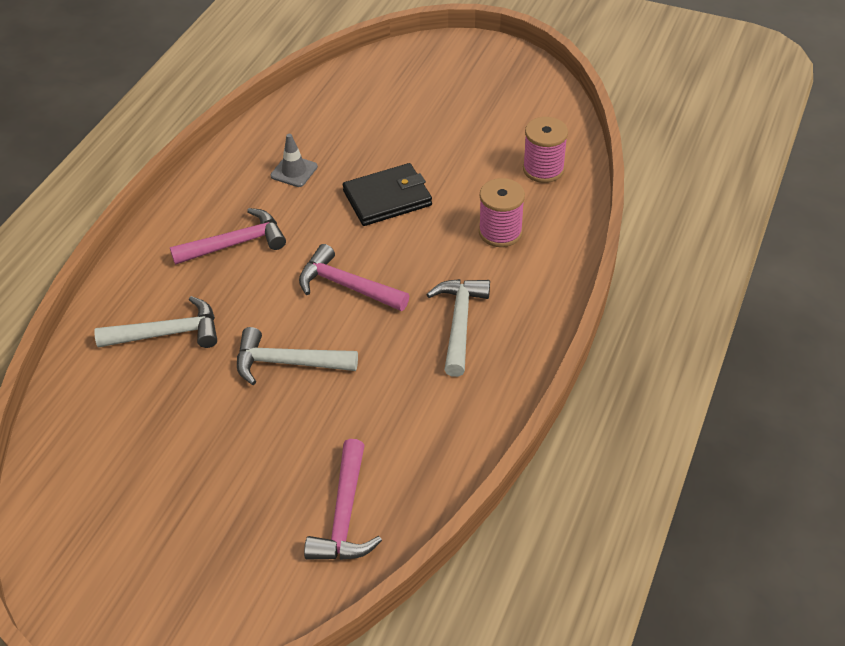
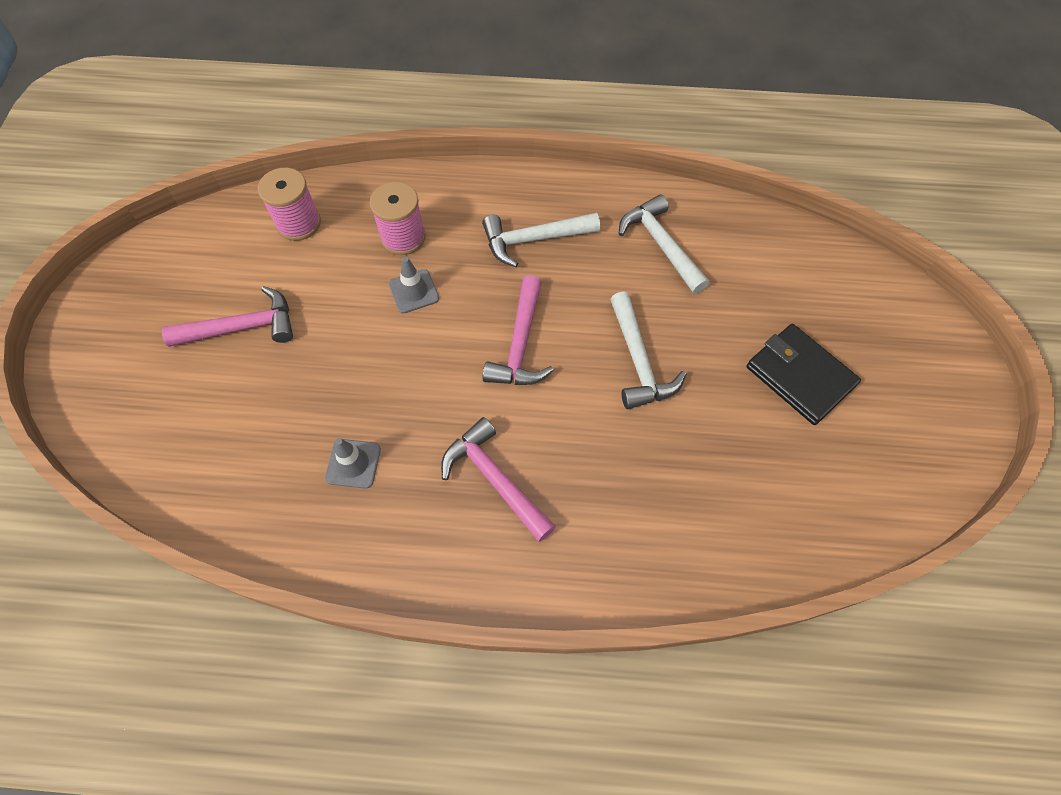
camera: 110 degrees left, 15 degrees up
white hammer [94,296,217,348] -> white hammer moved to [619,195,709,294]
pink hammer [304,439,382,560] -> pink hammer moved to [162,286,293,347]
black wallet [343,163,432,226] -> black wallet moved to [747,324,861,425]
none -> grey traffic cone [389,257,439,314]

